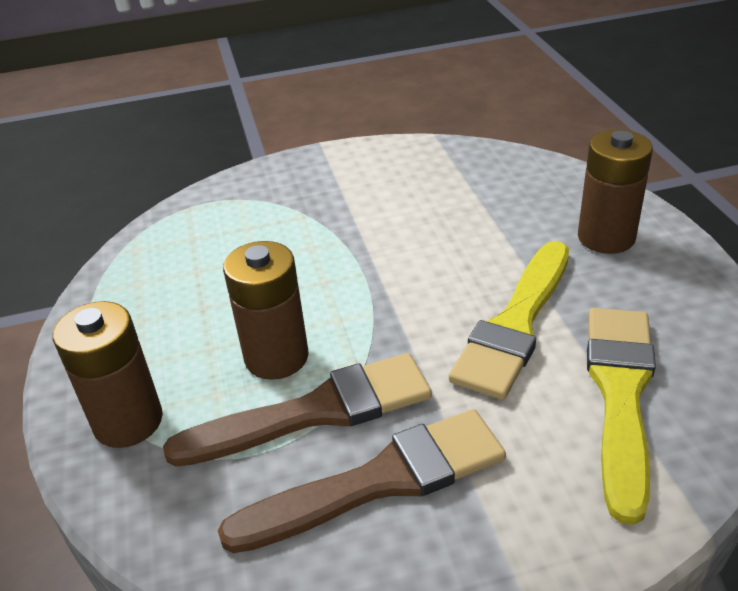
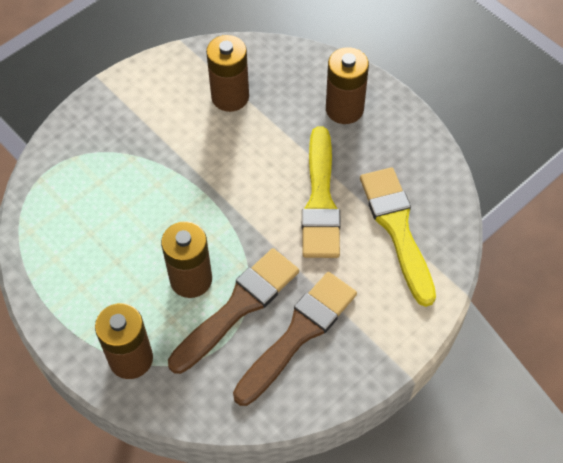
camera: 30 degrees left, 20 degrees up
none -> brown battery [206,35,249,112]

